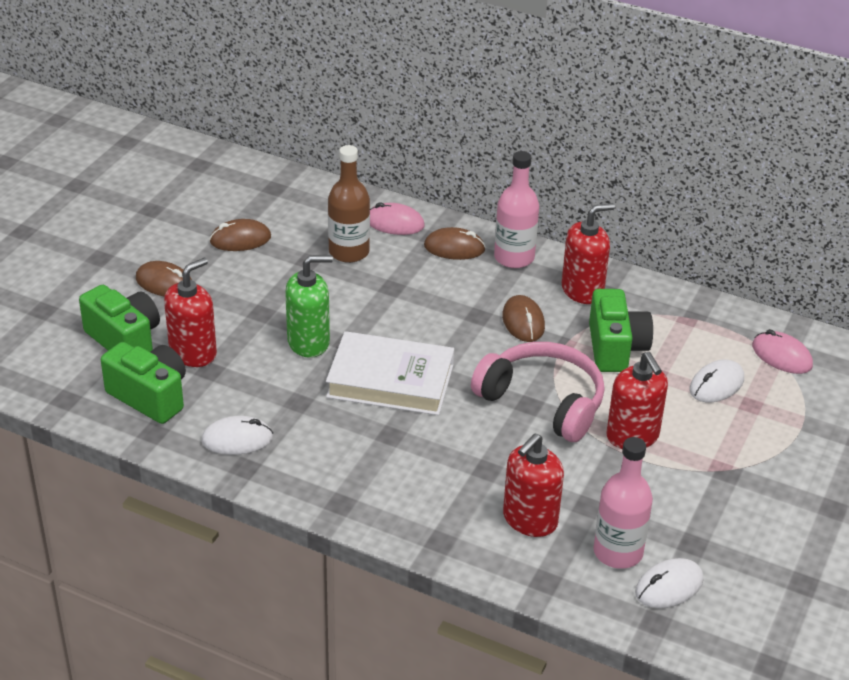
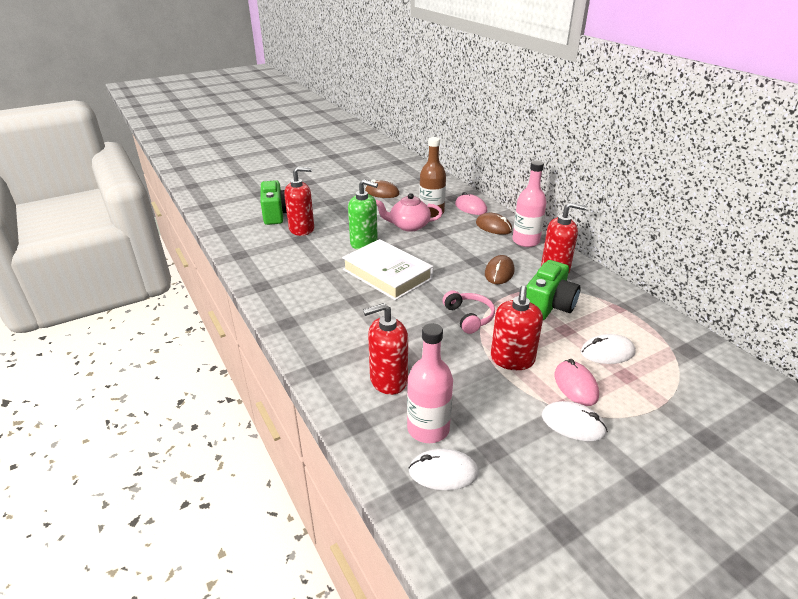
camera: 35 degrees right, 5 degrees down
green camera [101,342,186,424] -> none
brown mouse [136,261,192,296] -> none
white mouse [201,416,273,455] -> white mouse moved to [542,401,608,441]
pink headphones [471,342,605,442] -> pink headphones [443,290,495,334], size x0.57
pink mouse [752,329,813,374] -> pink mouse moved to [554,359,599,406]
none -> pink teapot [376,193,443,232]

